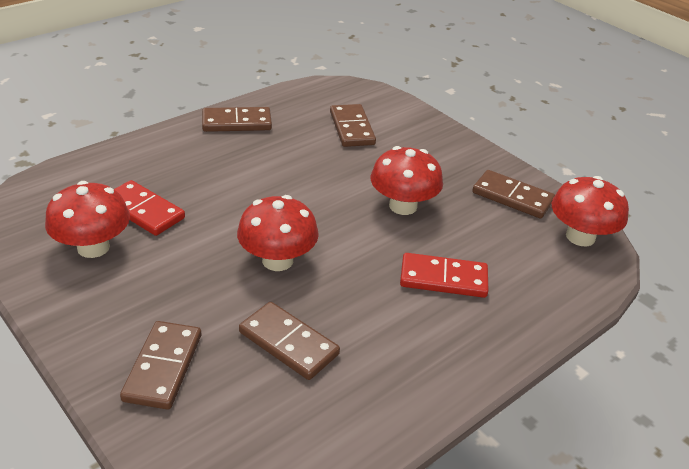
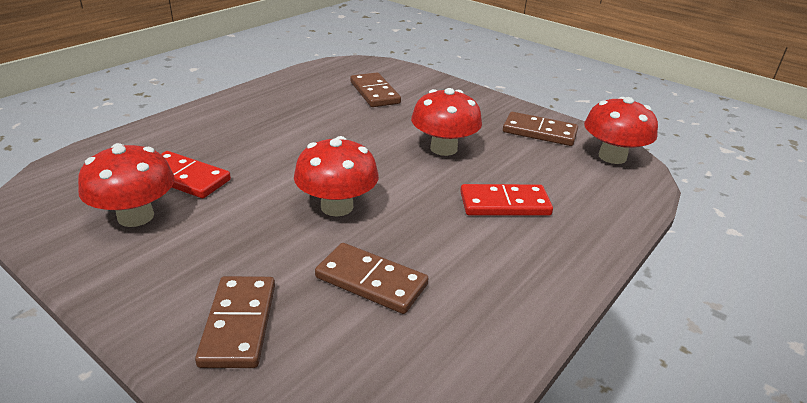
camera: 10 degrees left, 5 degrees down
brown domino [202,107,272,132] -> none

